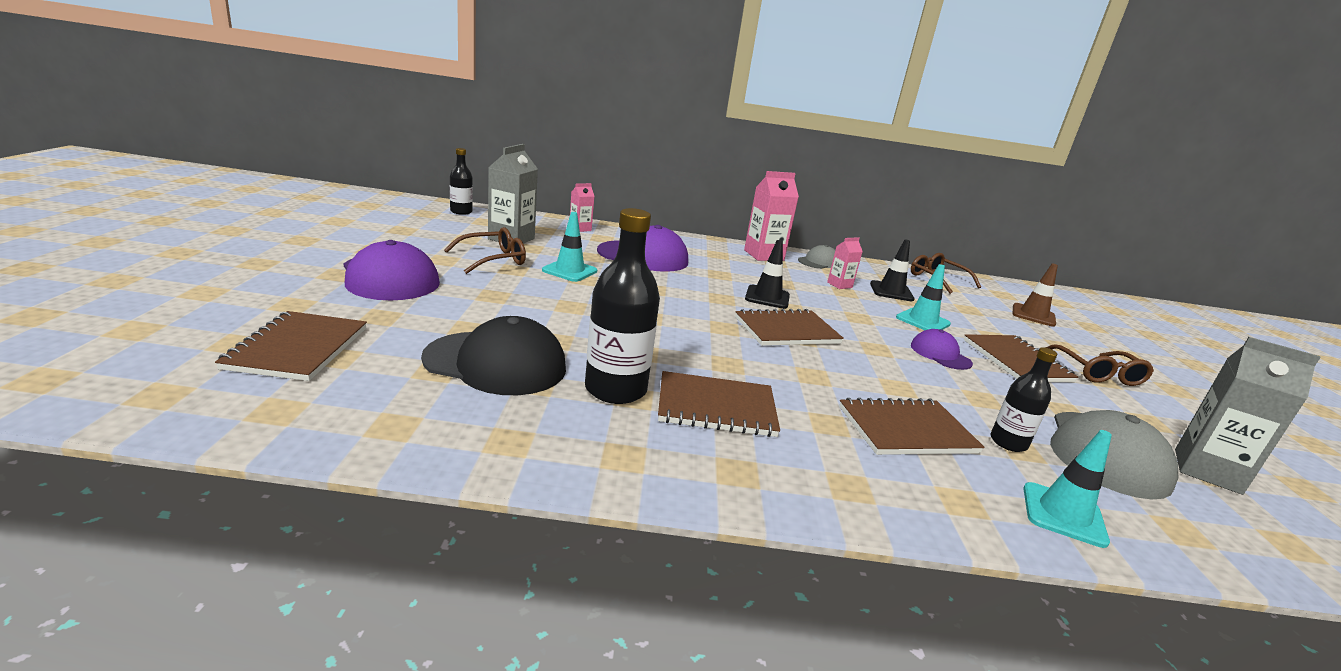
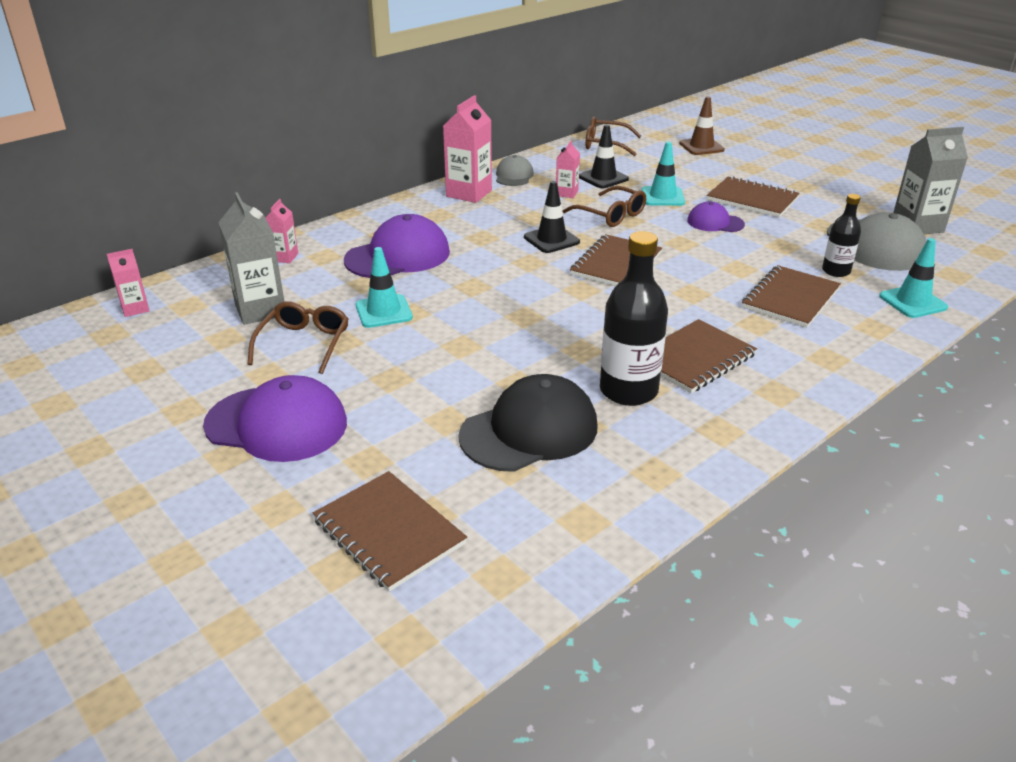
camera: 40 degrees left, 10 degrees up
black bottle [450,148,473,215] -> pink carton [107,249,150,317]
brown glasses [1045,344,1154,386] -> brown glasses moved to [563,186,646,227]

